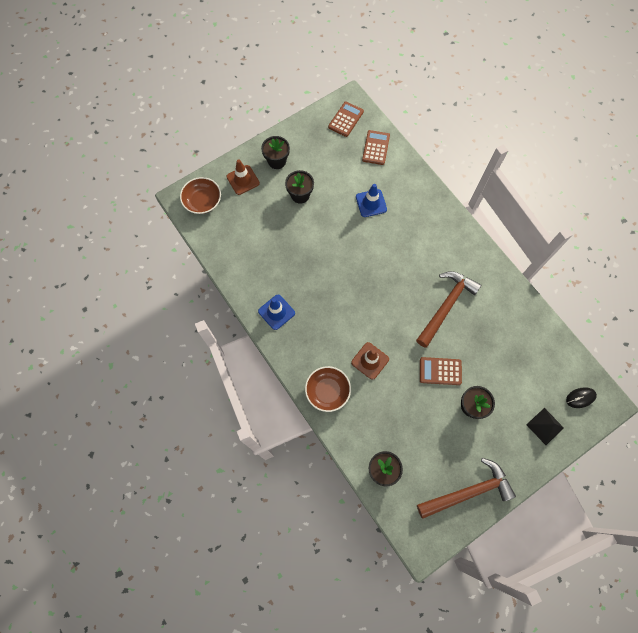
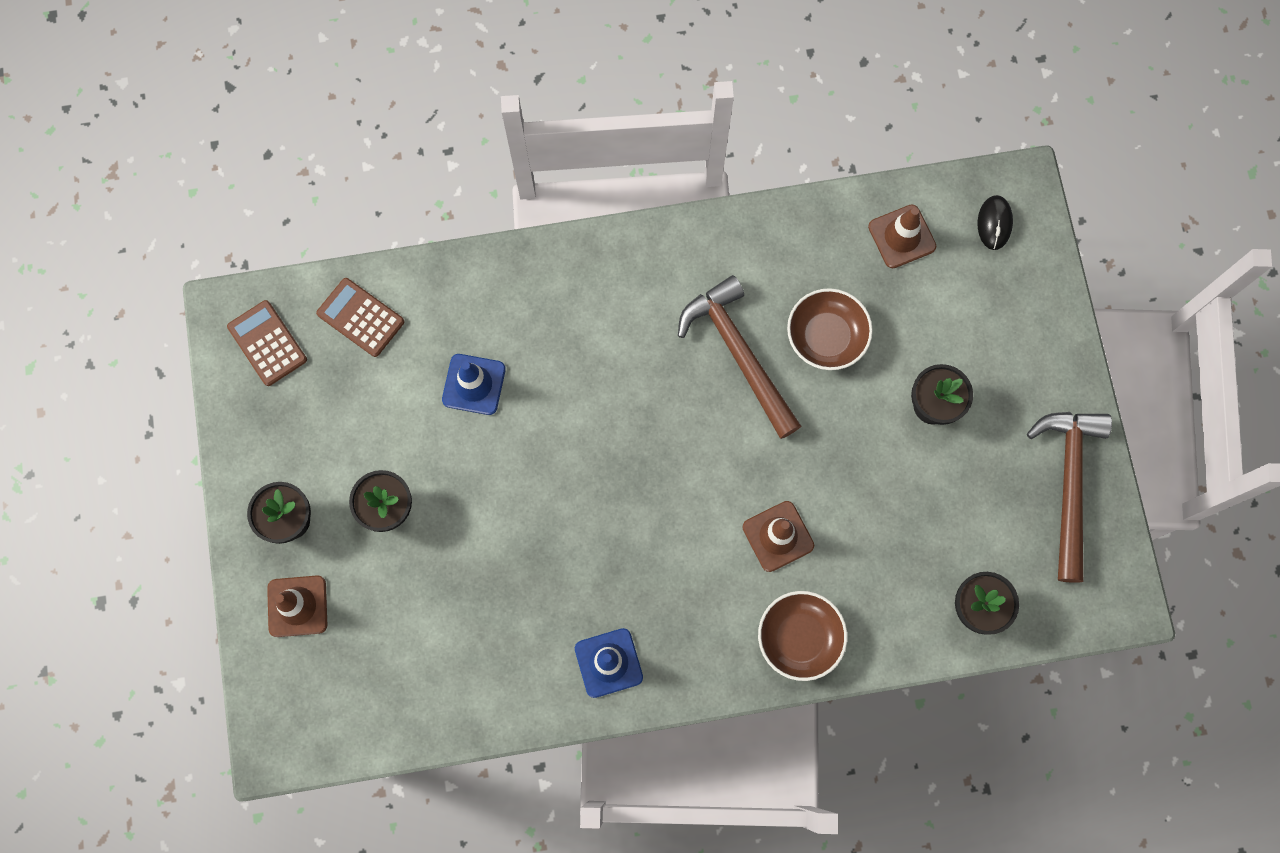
camera: 65 degrees left, 5 degrees up
brown bowl [180,177,221,214] -> brown bowl moved to [787,288,873,370]
brown calculator [420,357,462,385] -> none
black pyramid [526,408,564,445] -> none
none -> brown traffic cone [868,204,936,268]

